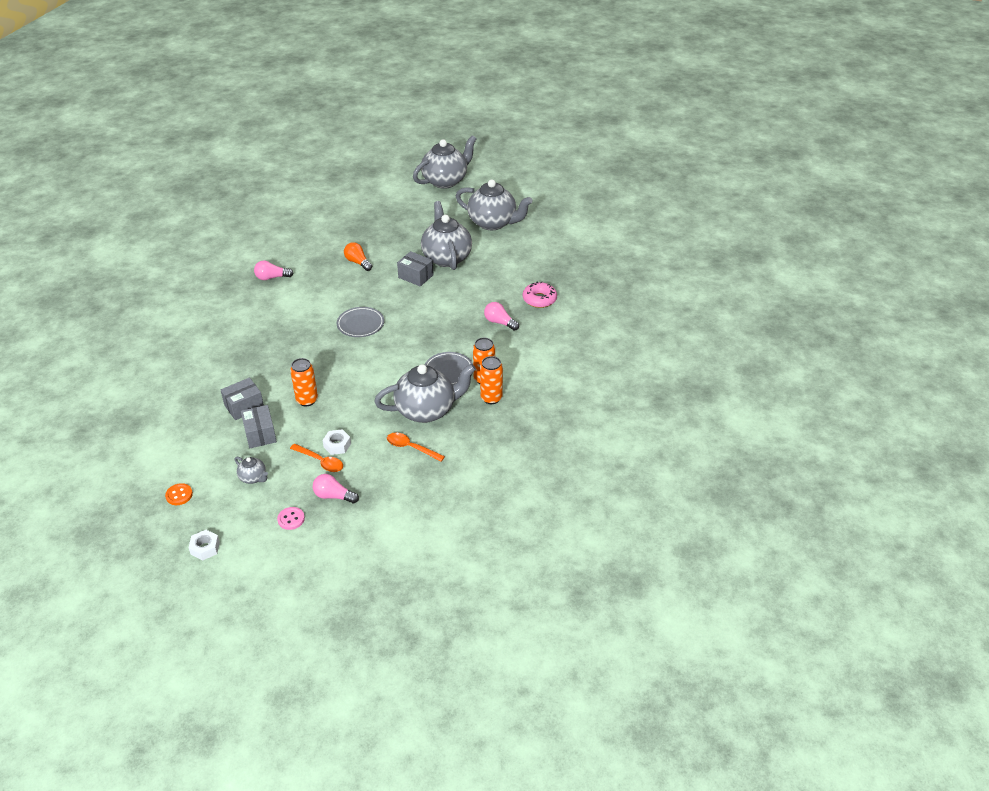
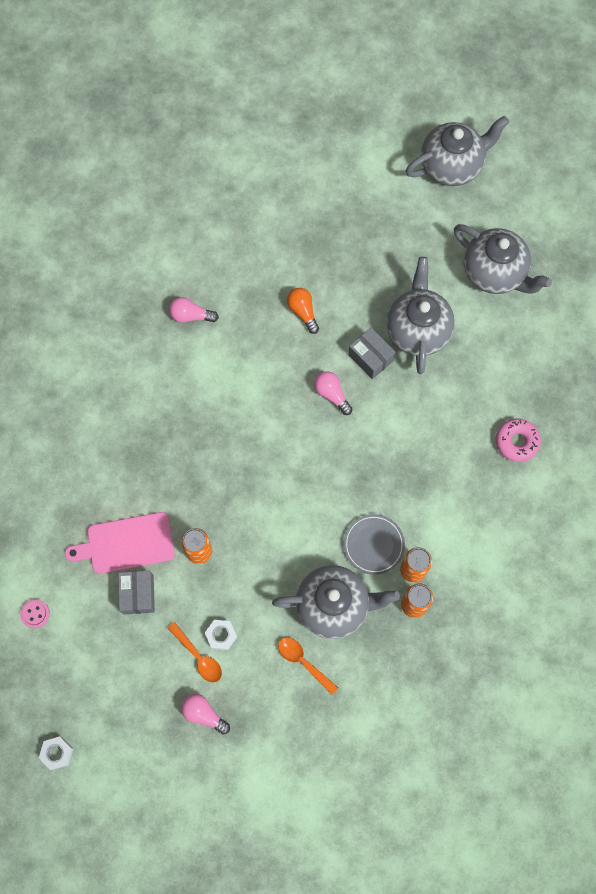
camera: 15 degrees right, 30 degrees up
orange button [165,483,193,505] -> none
grey box [221,378,264,420] -> pink cutting board [65,512,175,574]
grey teapot [234,457,268,484] -> none
pink button [277,507,305,530] -> pink button moved to [20,599,50,628]
grey plate [337,307,384,337] -> none
pink light bulb [484,302,519,331] -> pink light bulb moved to [314,371,352,415]

